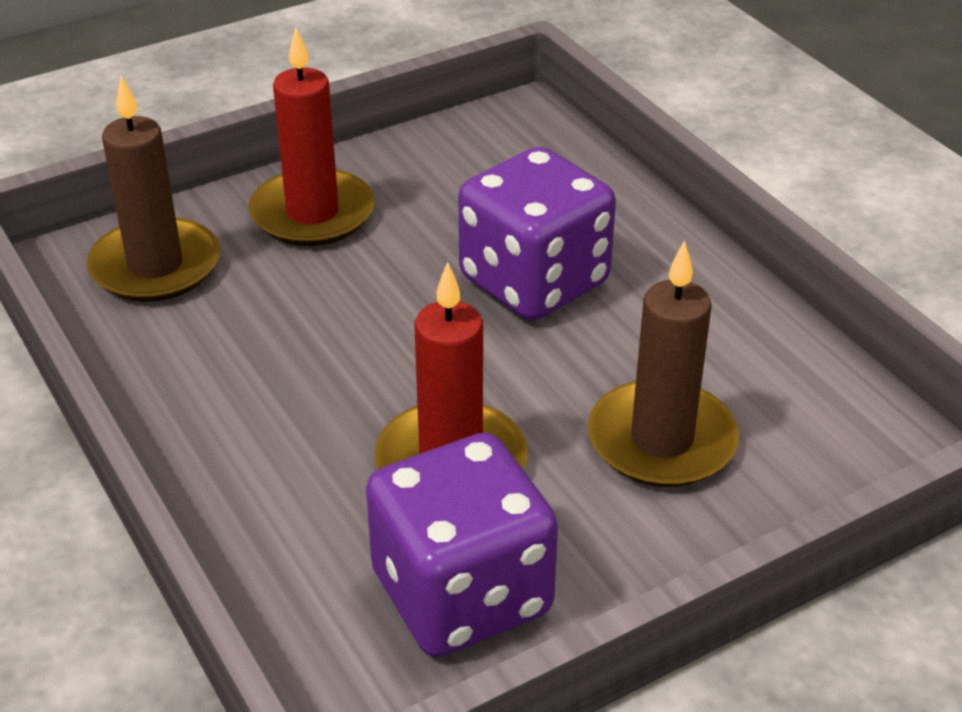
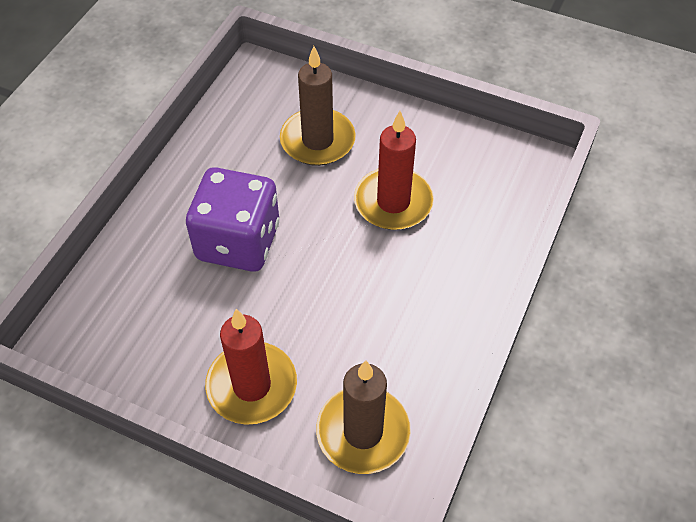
camera: 125 degrees left, 15 degrees up
purple dice [366,433,558,657] -> none

